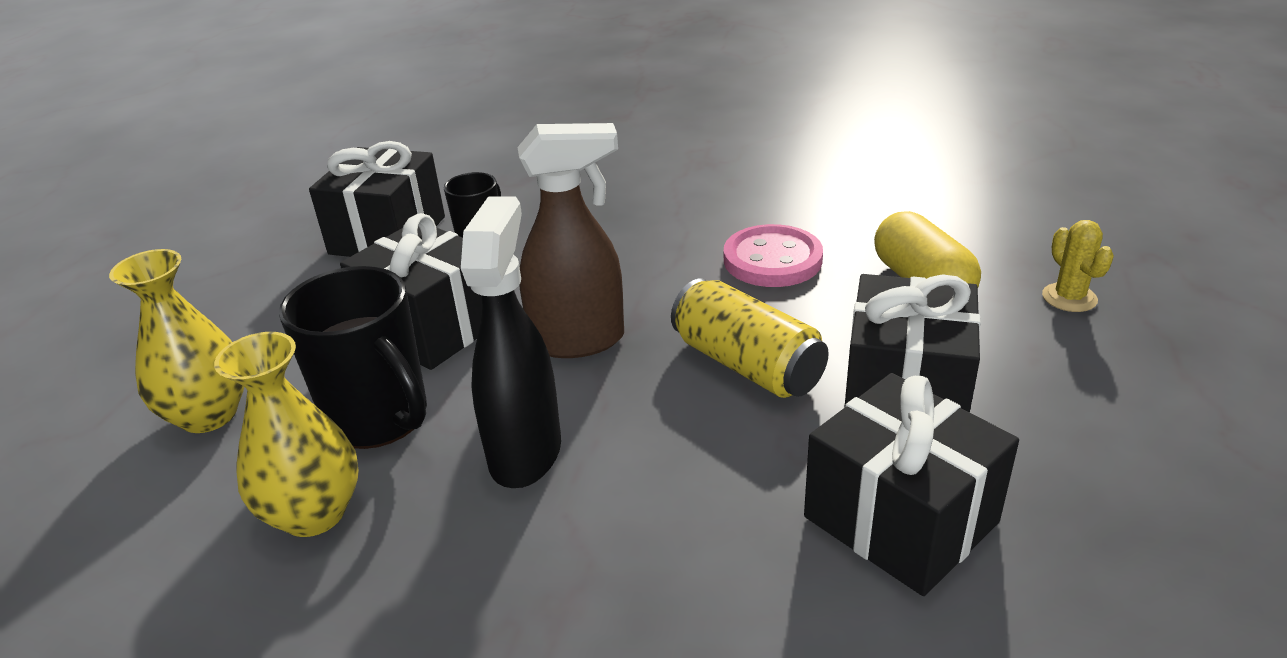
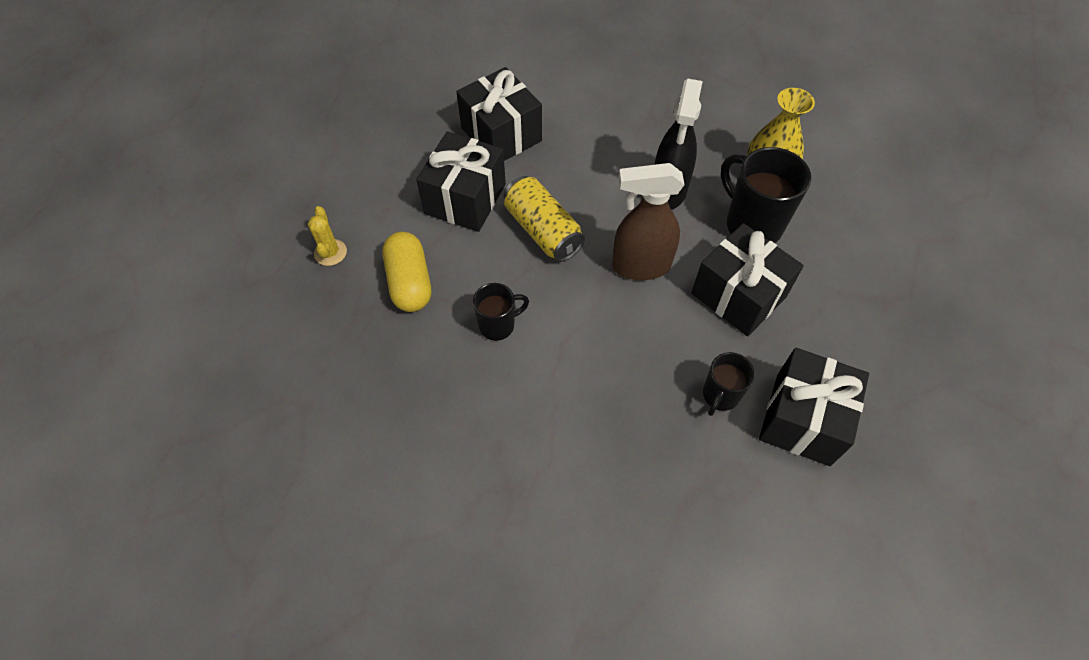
camera: 175 degrees left, 25 degrees up
yellow vase [109,249,244,433] -> none
pink button [724,224,823,287] -> black mug [473,283,529,341]

